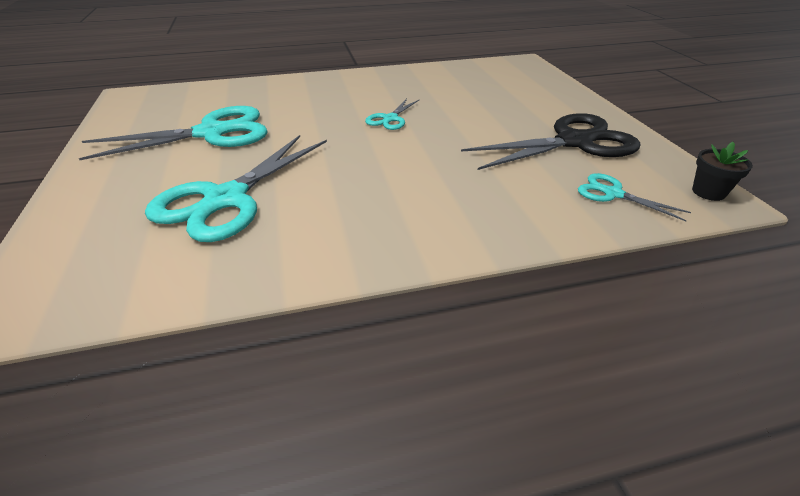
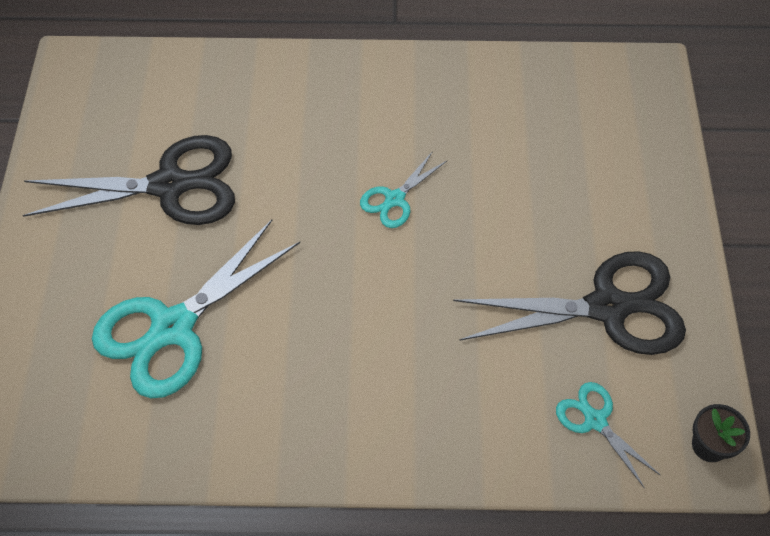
camera: 15 degrees right, 20 degrees up
turquoise scissors [79,106,268,160] -> black scissors [23,135,235,225]

